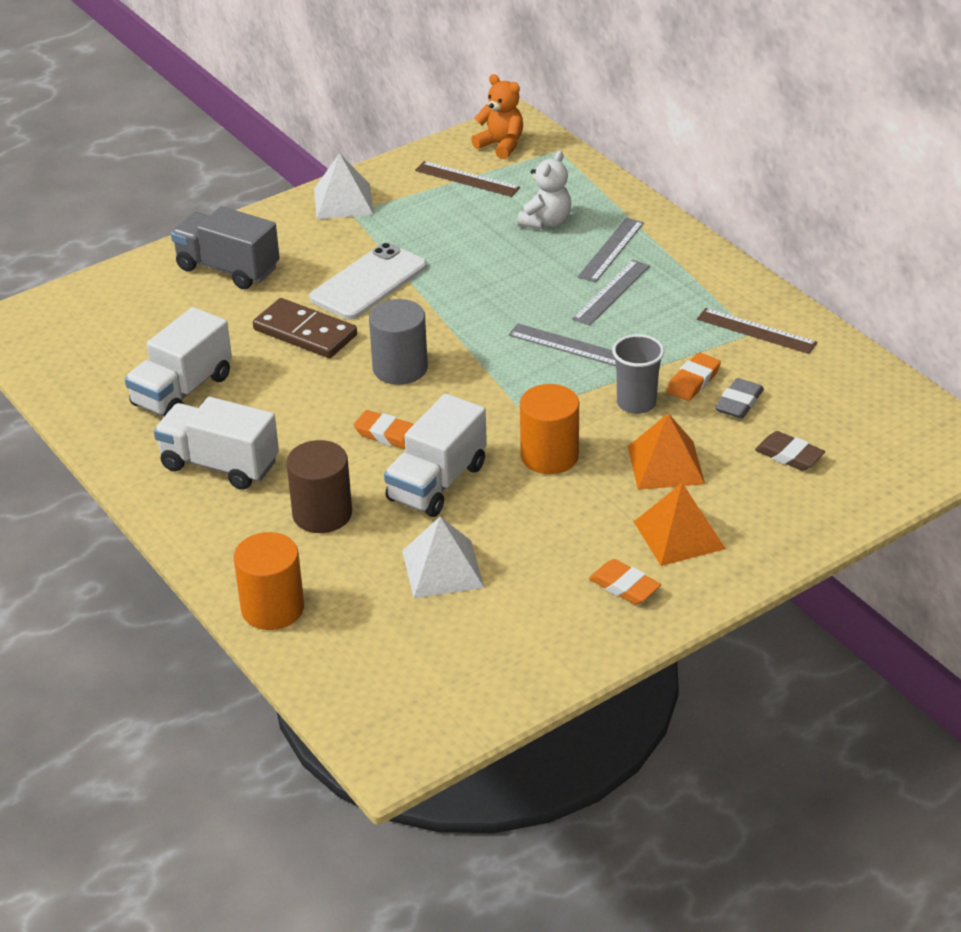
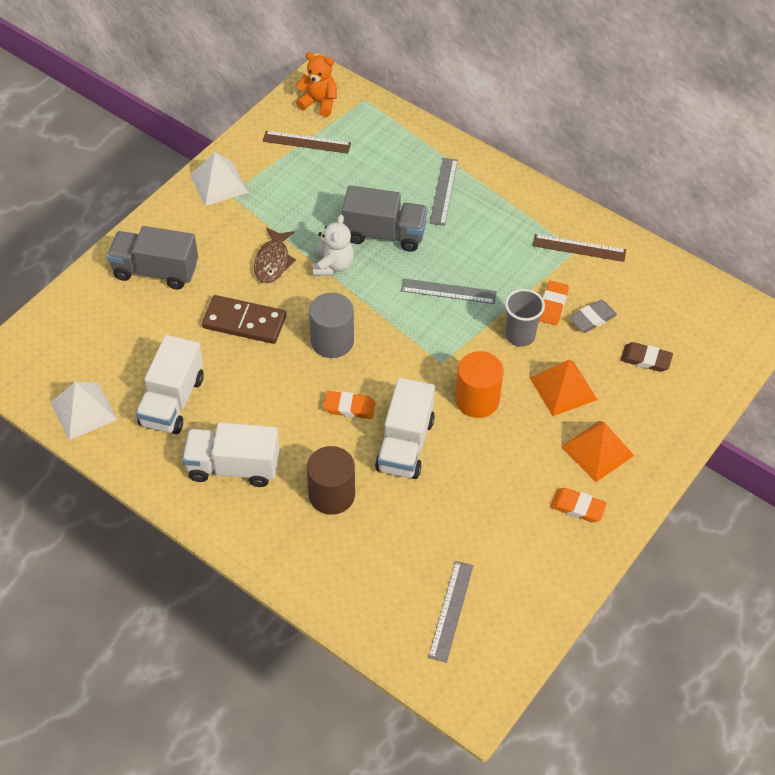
camera: 20 degrees left, 15 degrees up
orange cylinder [234,532,304,630] -> none
white phone [309,242,427,320] -> brown fish [254,227,296,283]
white pyramid [402,517,484,598] -> white pyramid moved to [50,382,118,440]
white teddy bear [518,151,571,229] -> white teddy bear moved to [312,215,354,276]
grey ruler [572,260,650,326] -> grey ruler moved to [428,561,473,663]
grey eraser [715,378,764,419] -> grey eraser turned 45 degrees clockwise [569,300,617,332]
none -> grey truck [342,185,428,252]

